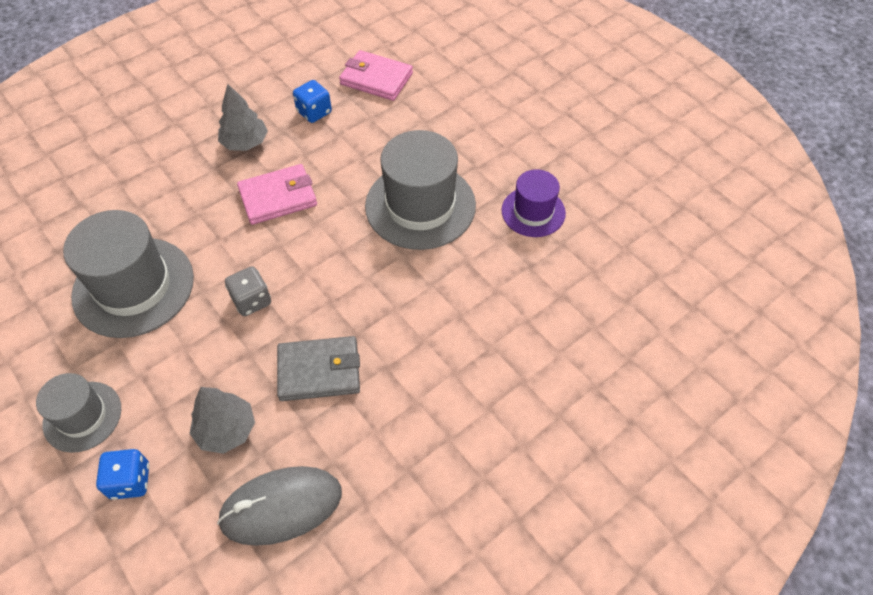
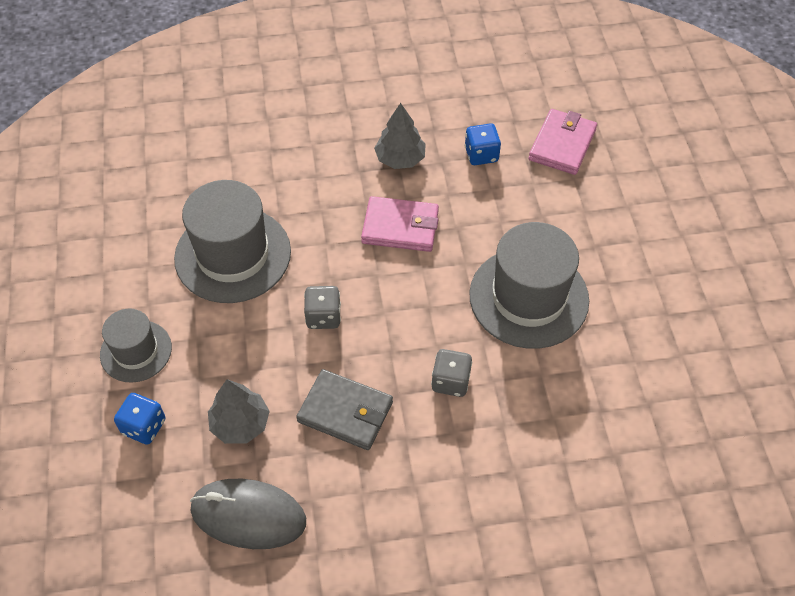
camera: 30 degrees right, 0 degrees up
pink wallet [339,50,413,101] -> pink wallet turned 60 degrees clockwise [528,109,597,175]
purple hat [501,169,566,237] -> none
none -> grey dice [431,349,472,397]

